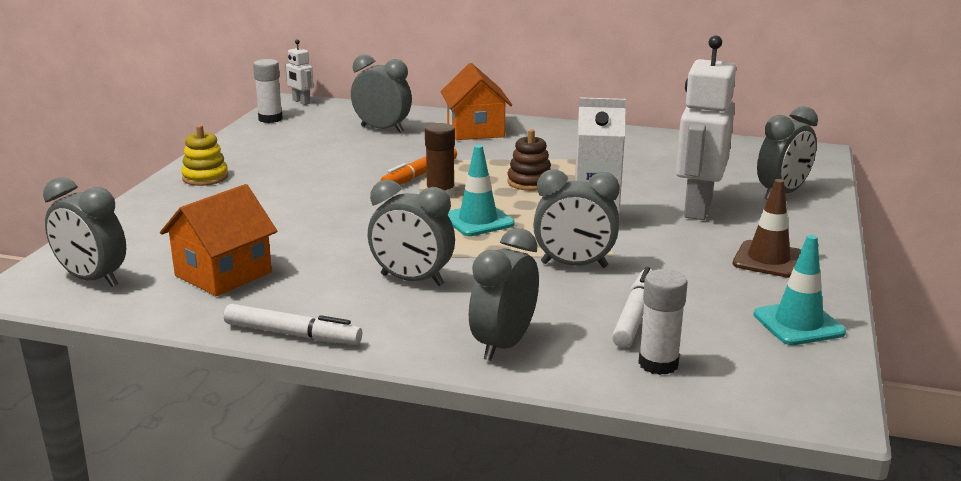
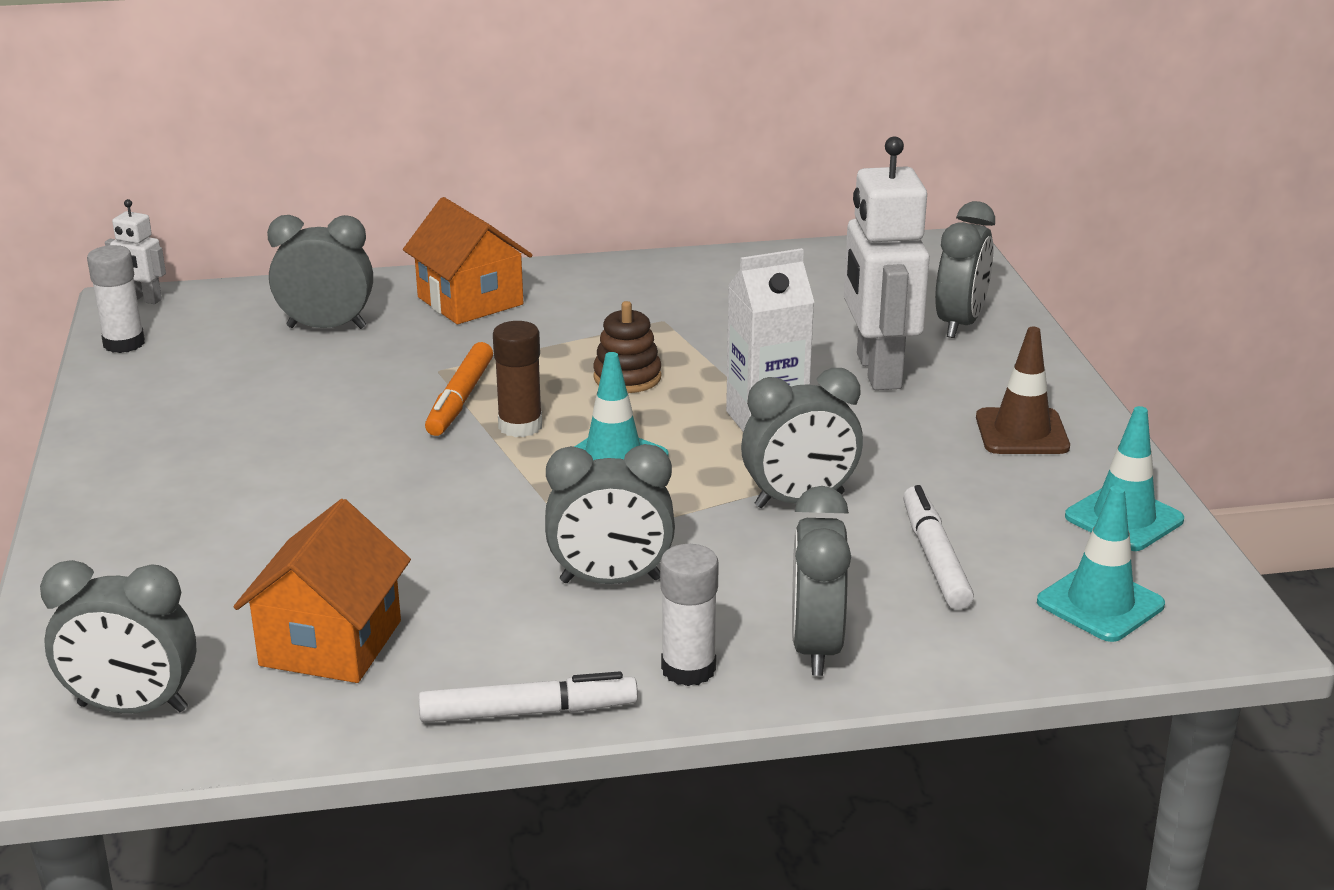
camera: 25 degrees left, 5 degrees up
yellow stacking toy [181,125,228,186] -> none
white glue stick [638,269,688,375] -> white glue stick moved to [660,544,719,686]
none -> turquoise traffic cone [1037,486,1165,642]

